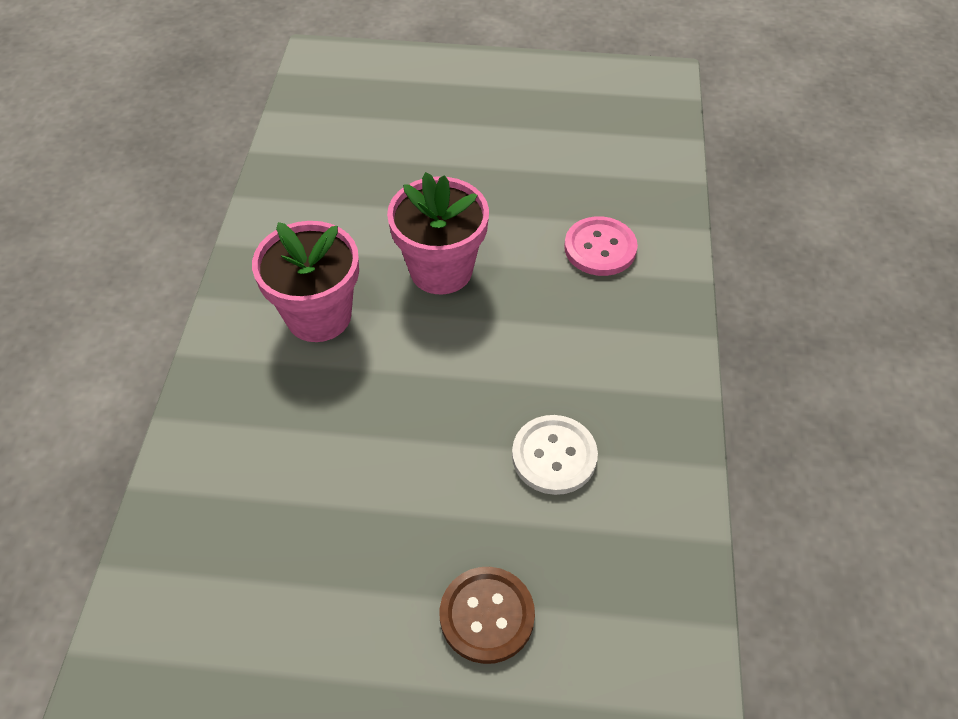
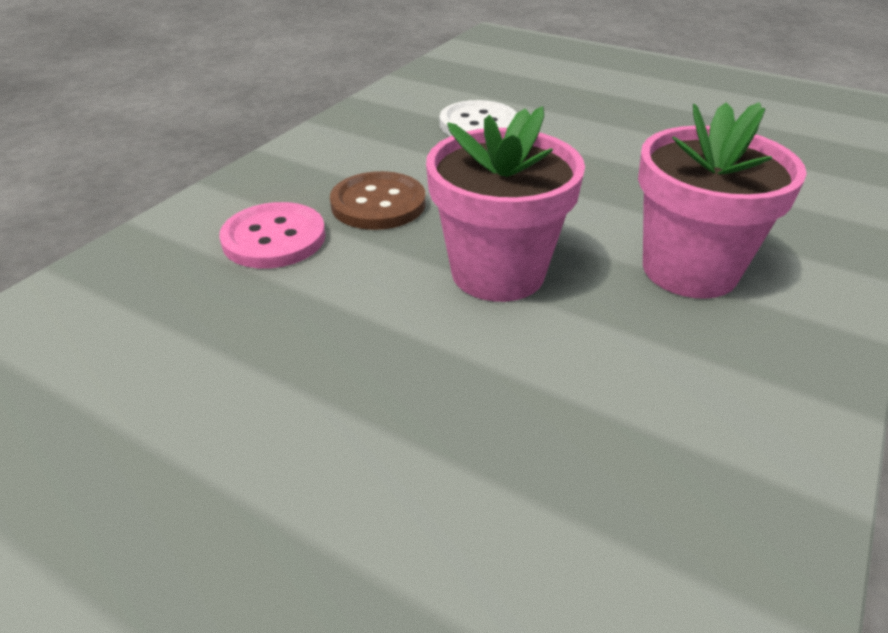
camera: 155 degrees left, 15 degrees down
brown button [440,567,535,664] -> brown button moved to [330,171,426,230]

